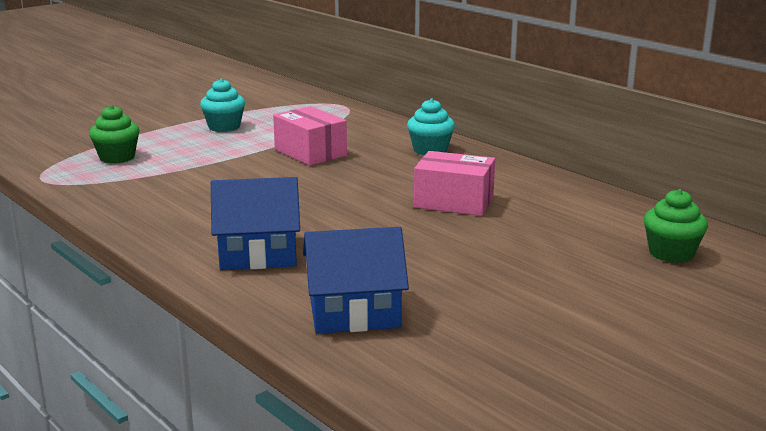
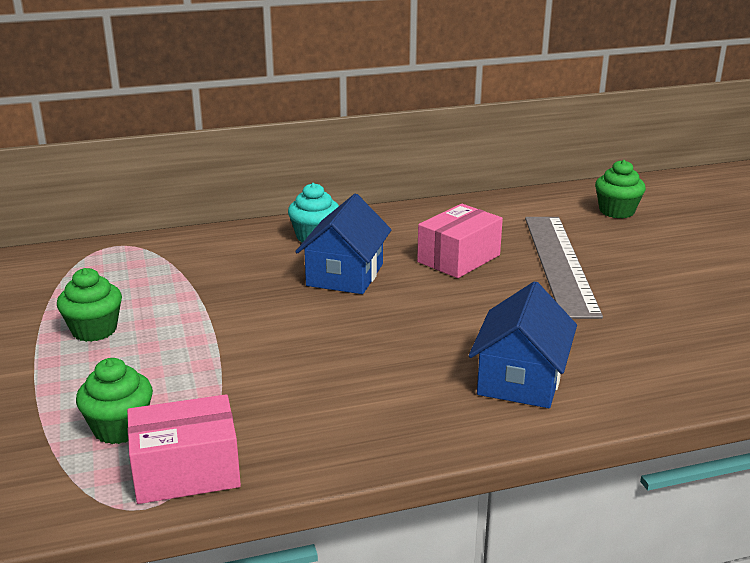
camera: 65 degrees left, 5 degrees up
turquoise cupcake [200,78,245,132] -> green cupcake [57,268,122,342]
pink box [273,106,347,166] -> pink box moved to [127,394,241,504]
blue house [303,227,409,334] -> blue house moved to [295,194,392,294]
none -> grey ruler [525,217,603,319]

